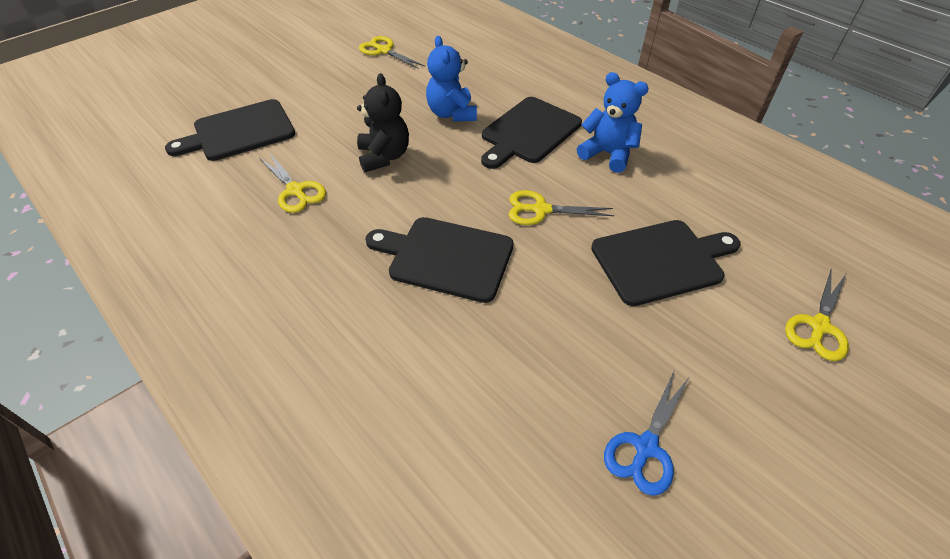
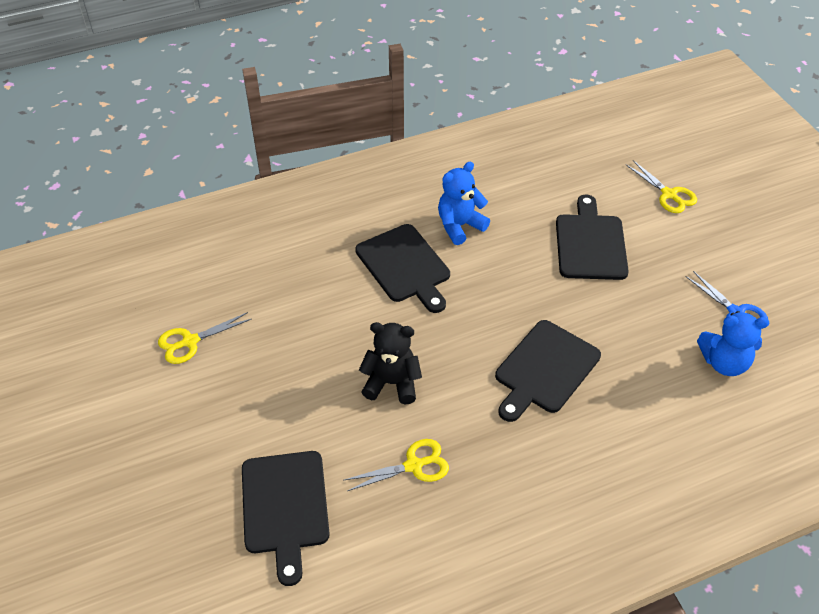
camera: 70 degrees left, 0 degrees up
blue teddy bear [426,36,477,122] -> blue teddy bear moved to [697,311,769,376]
yellow scissors [509,190,614,225] -> none

